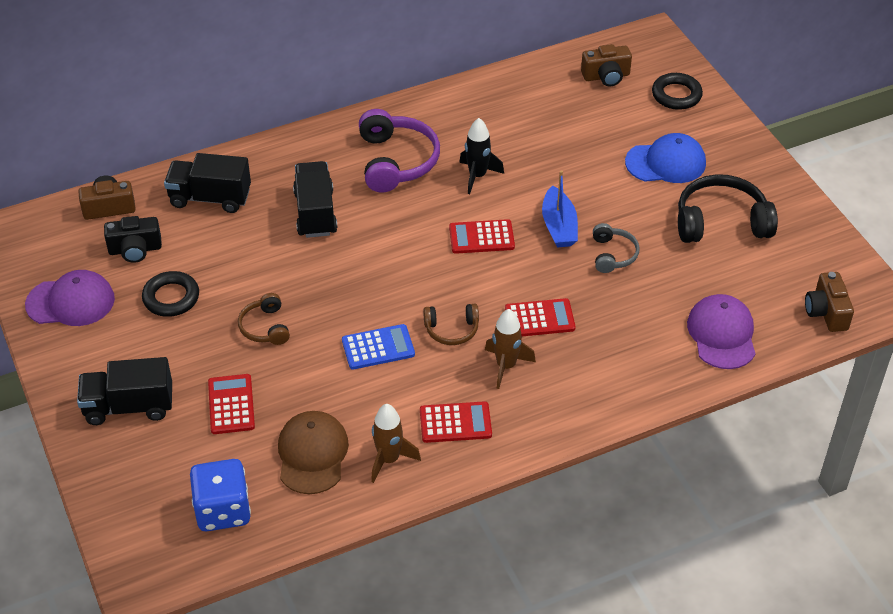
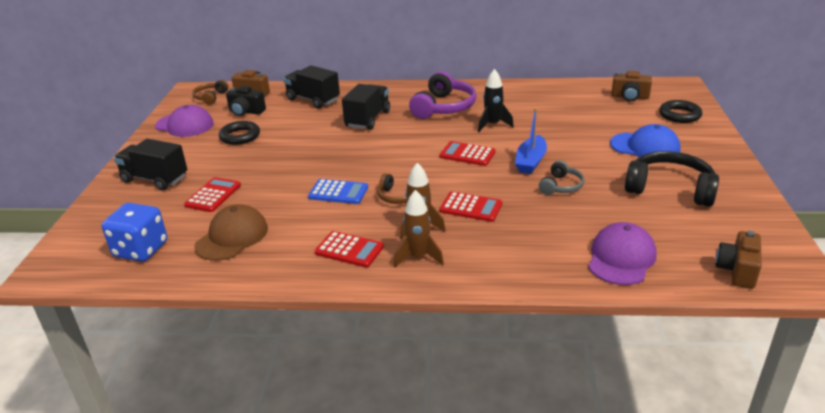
camera: 30 degrees right, 15 degrees down
brown headphones [238,293,290,345] -> brown headphones moved to [192,80,229,105]
brown rocket [371,404,421,483] -> brown rocket moved to [394,190,444,268]

